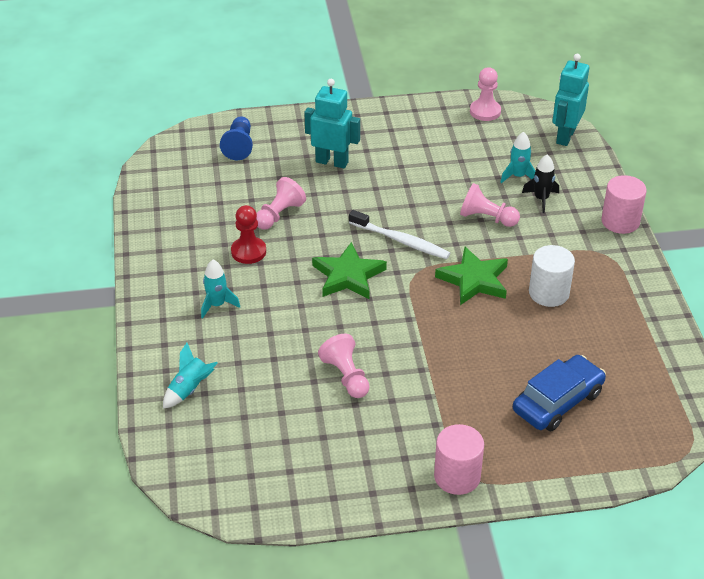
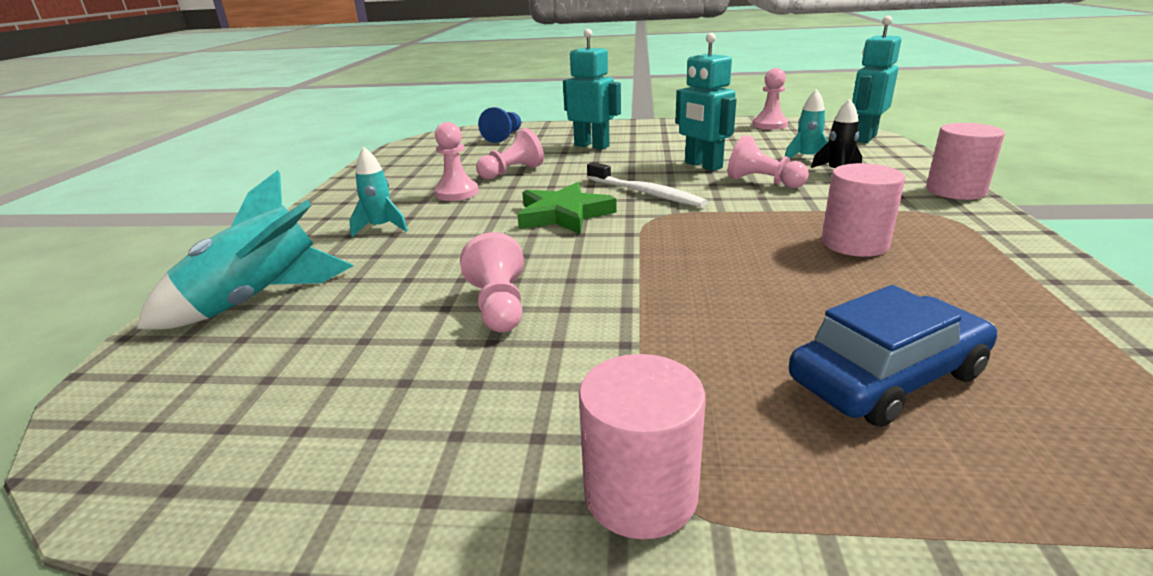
camera: 15 degrees right, 15 degrees down
turquoise rocket [163,343,218,409] -> turquoise rocket [136,170,353,330], size x1.80
red pawn [231,205,266,264] -> pink pawn [434,122,478,201]
green star [435,247,508,305] -> none
white cylinder [529,245,575,307] -> pink cylinder [821,163,905,257]
none -> turquoise robot [675,33,737,171]

